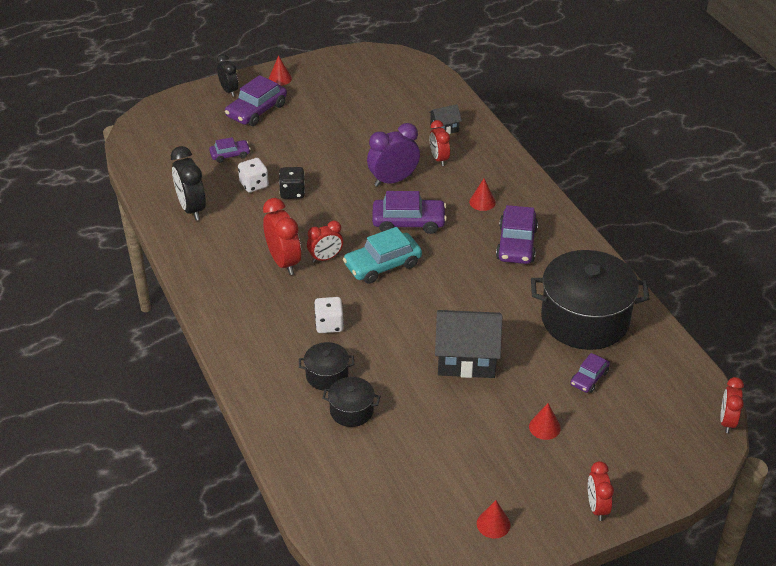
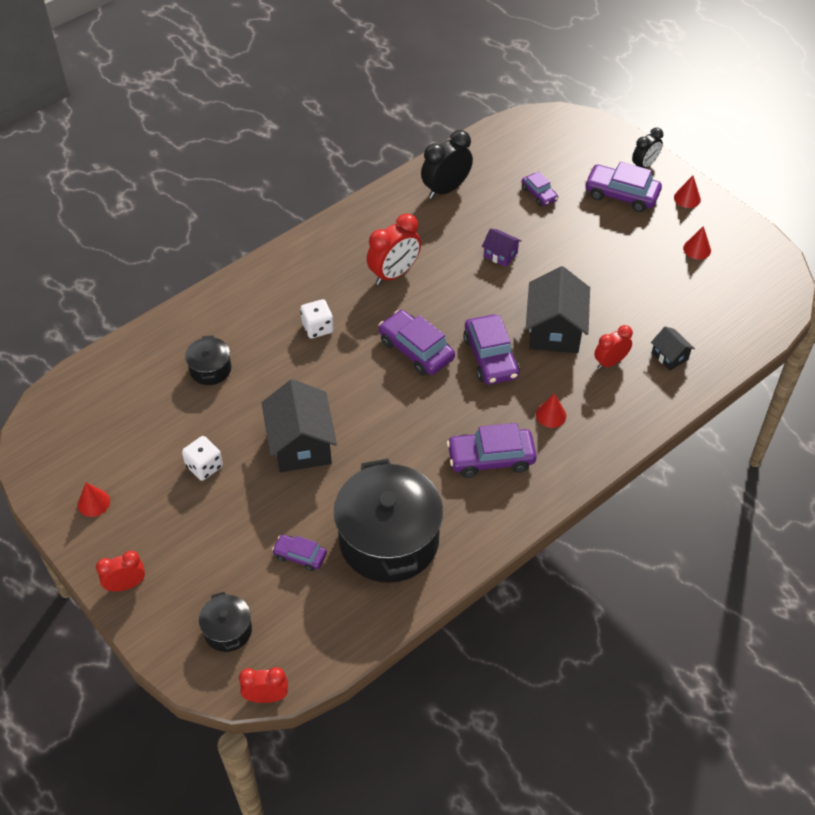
camera: 75 degrees right, 10 degrees up
white dice [238,158,269,193] -> white dice moved to [182,436,223,481]
black dice [279,167,305,199] -> purple house [482,228,522,267]
black pot [299,342,354,391] -> black pot moved to [199,592,252,652]
red clock [307,221,343,263] -> none
turquoise car [343,227,422,284] -> purple car [379,310,455,376]
purple clock [367,123,420,187] -> black house [526,266,590,353]
red cone [529,403,561,440] -> red cone moved to [683,226,711,260]

